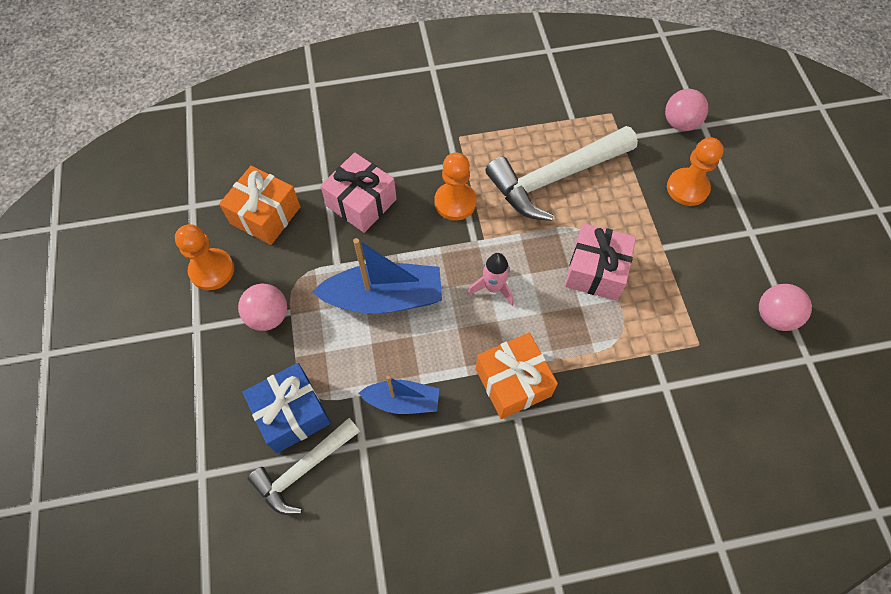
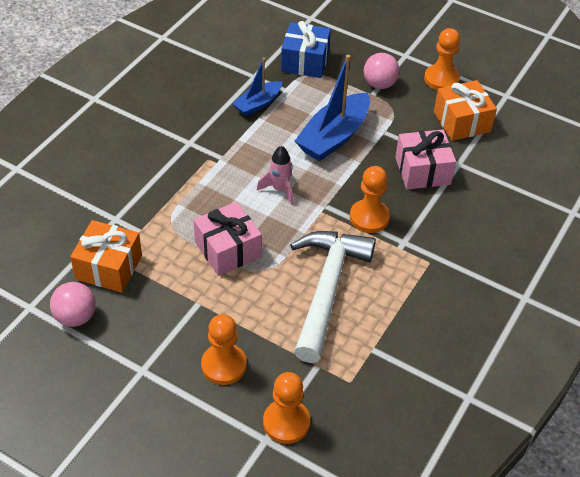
camera: 130 degrees right, 15 degrees down
white hammer [248,418,360,515] -> none
orange gift [476,332,558,419] -> orange gift moved to [70,220,142,292]
pink ball [665,89,709,131] -> orange pawn [263,372,310,444]

